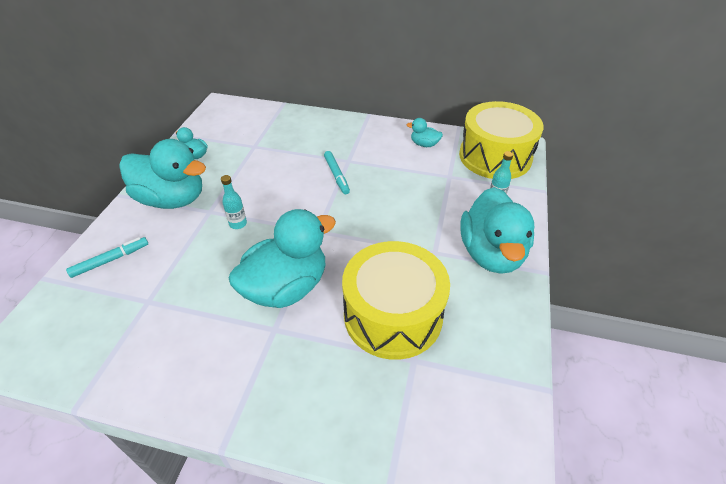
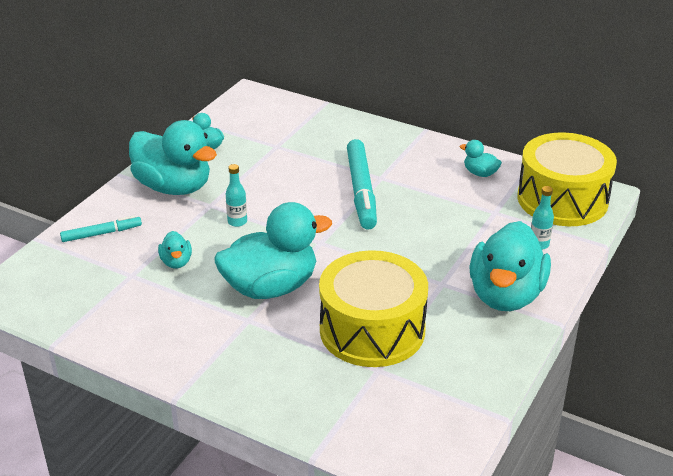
camera: 15 degrees right, 10 degrees down
turquoise marker [324,151,350,194] -> turquoise marker [347,139,377,230], size x1.84
none -> turquoise duck [158,231,192,269]

